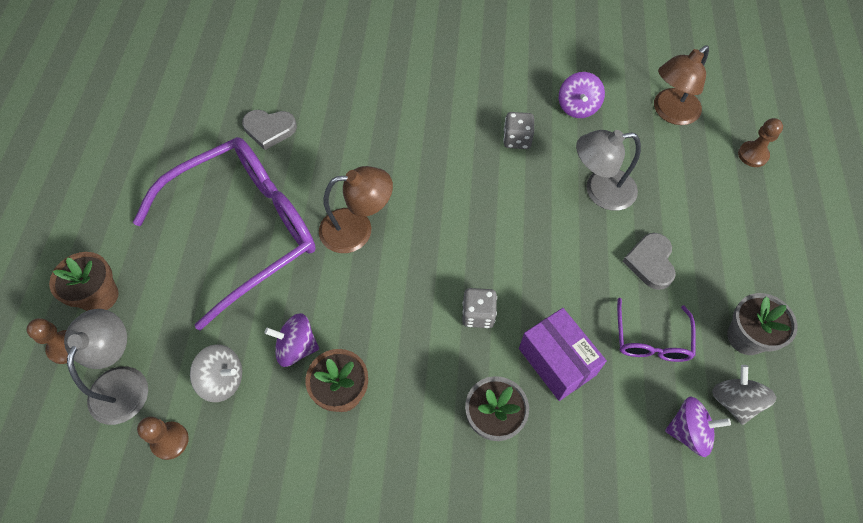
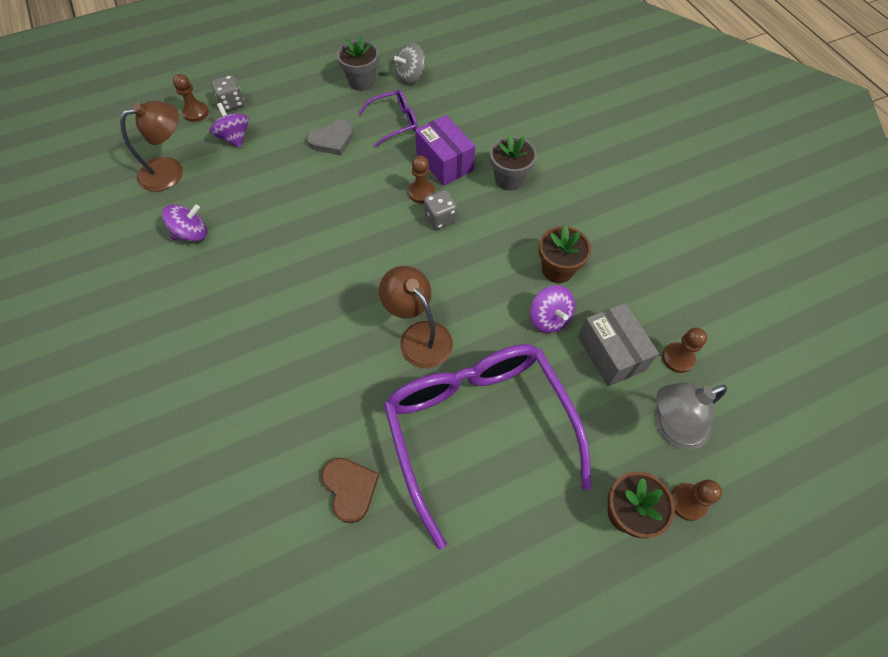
camera: 120 degrees left, 0 degrees up
purple glasses [133,137,316,330] -> purple glasses turned 45 degrees clockwise [384,344,592,550]
grey spinning top [190,344,242,402] -> grey box [578,303,659,386]
grey heart [242,110,297,150] -> brown heart [321,458,379,524]
grey dice [503,112,534,149] -> grey dice moved to [211,75,244,111]
purple box [519,308,607,401] -> purple box turned 60 degrees counterclockwise [415,115,475,186]
grey lamp [576,130,641,211] -> none
brown lamp [654,45,709,125] -> brown lamp turned 45 degrees counterclockwise [120,101,183,192]
purple spinning top [665,396,731,457] -> purple spinning top moved to [209,103,249,148]
none -> brown pawn [408,156,435,204]

